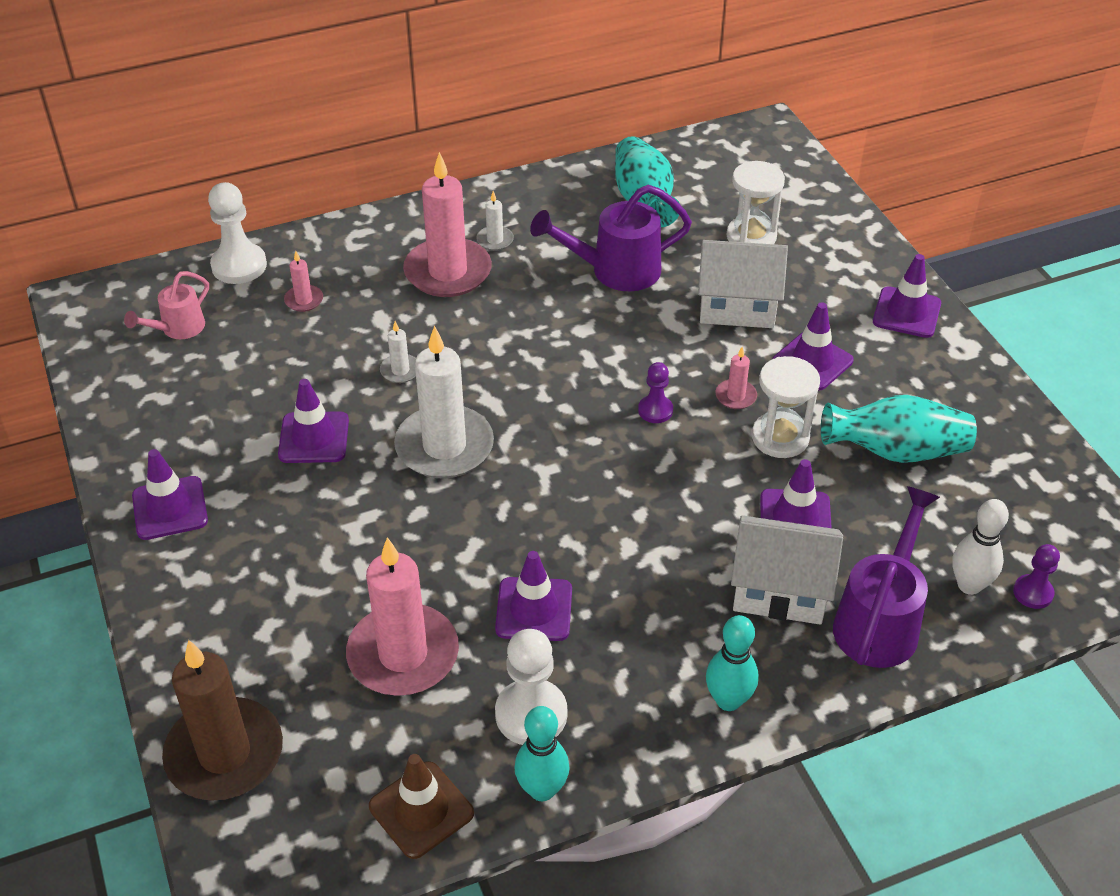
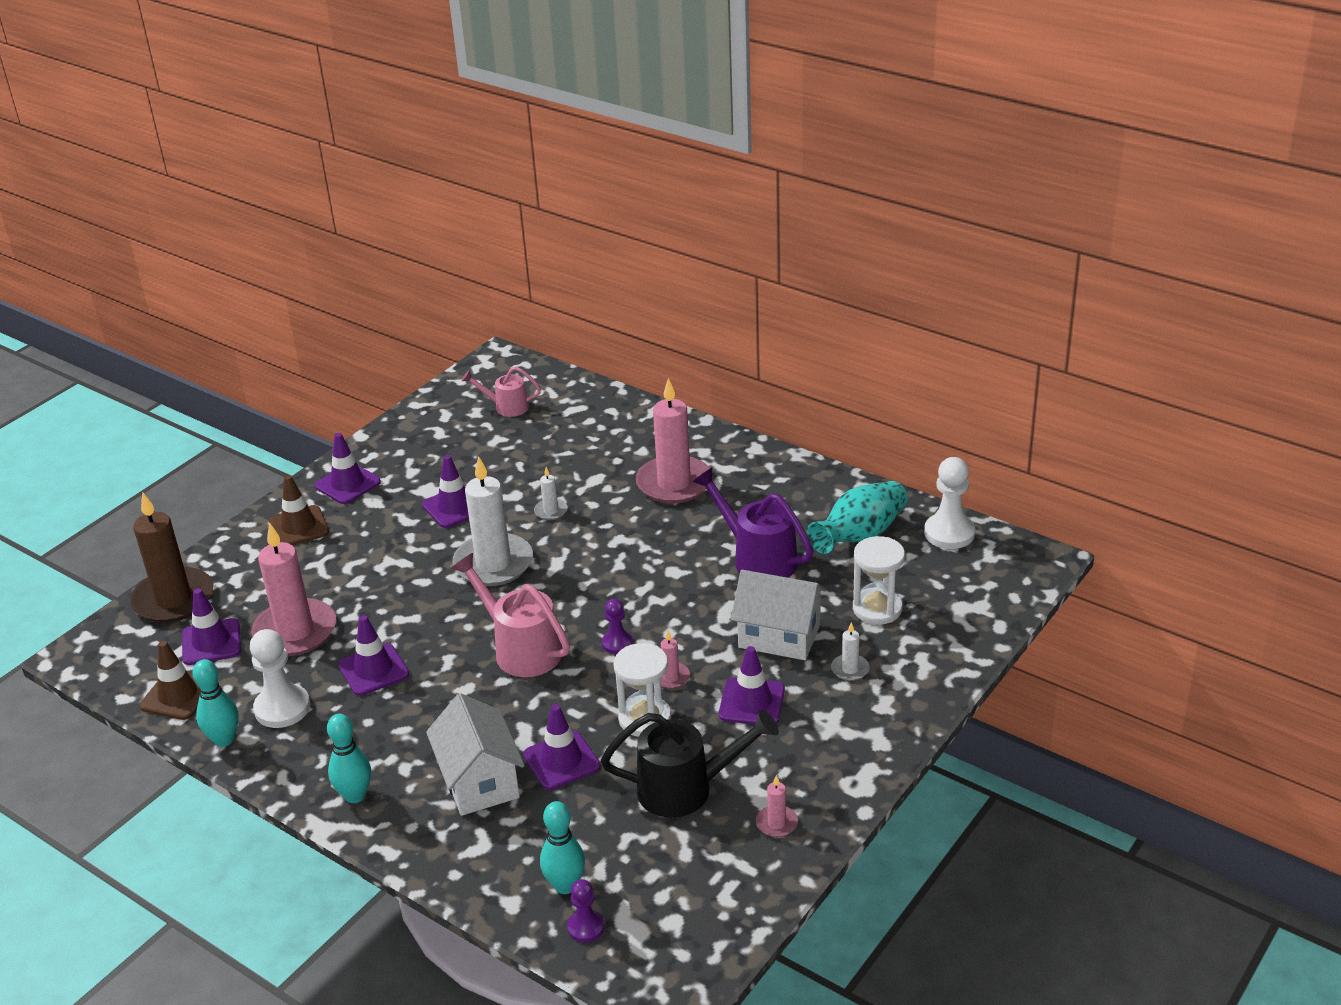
camera: 60 degrees right, 10 degrees down
white pawn [208,182,267,284] -> white pawn moved to [924,457,975,549]
pink candle [284,251,323,312] -> pink candle moved to [756,775,798,837]
white candle [476,191,514,251] -> white candle moved to [831,622,870,681]
white house [698,240,788,328] -> white house turned 45 degrees counterclockwise [731,570,827,660]
turquoise vase [821,395,977,463] -> black watering can [601,710,779,818]
purple watering can [833,486,940,668] -> none
purple traffic cone [873,254,941,338] -> purple traffic cone moved to [182,588,241,665]
white bowling pin [952,499,1009,595] -> turquoise bowling pin [540,801,585,894]
none -> brown traffic cone [269,475,329,545]
none -> pink watering can [451,553,570,677]

